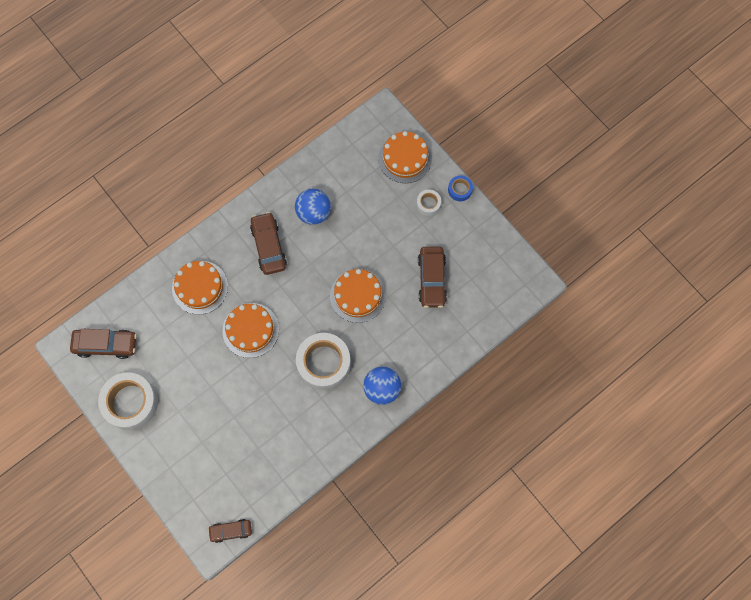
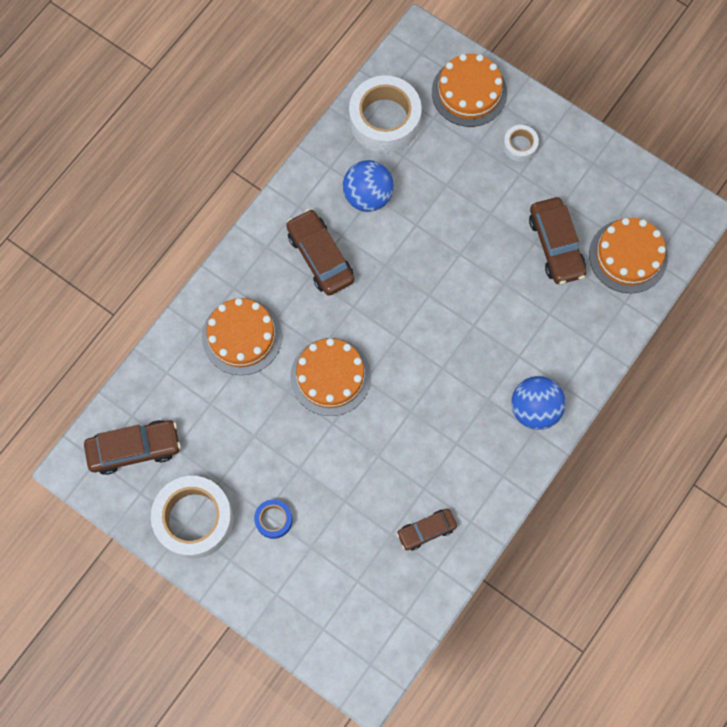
camera: 15 degrees left, 0 degrees up
brown car [208,519,252,543] -> brown car moved to [397,509,457,550]
white tape [296,333,351,390] -> white tape moved to [349,75,422,153]
orange cake [330,269,386,323] -> orange cake moved to [589,218,668,293]
blue tape [448,175,473,201] -> blue tape moved to [254,499,292,539]

